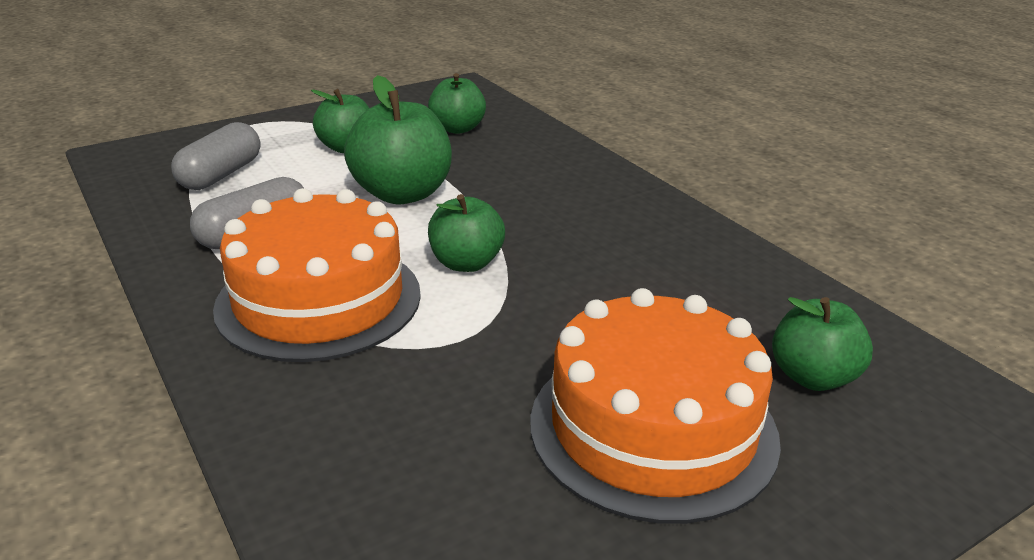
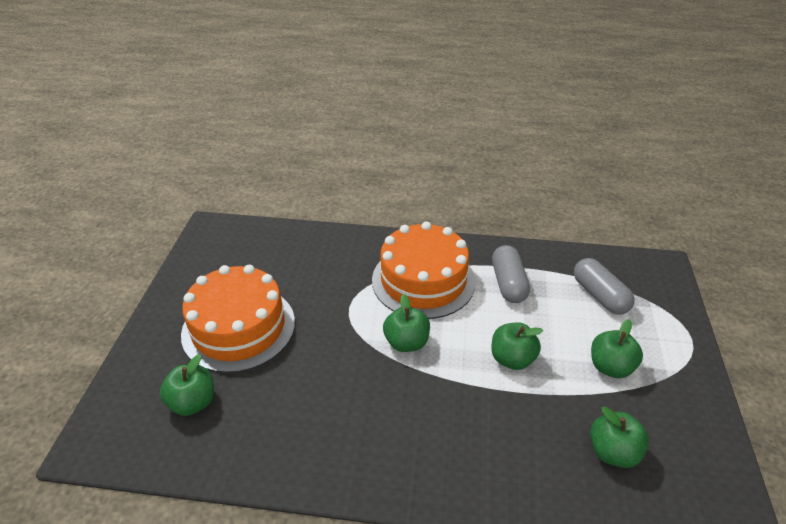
camera: 130 degrees right, 10 degrees up
green apple [344,75,452,204] -> green apple [491,322,543,370], size x0.64

